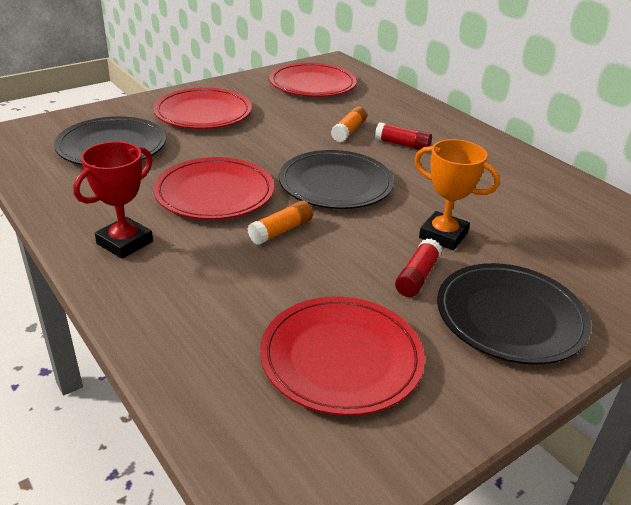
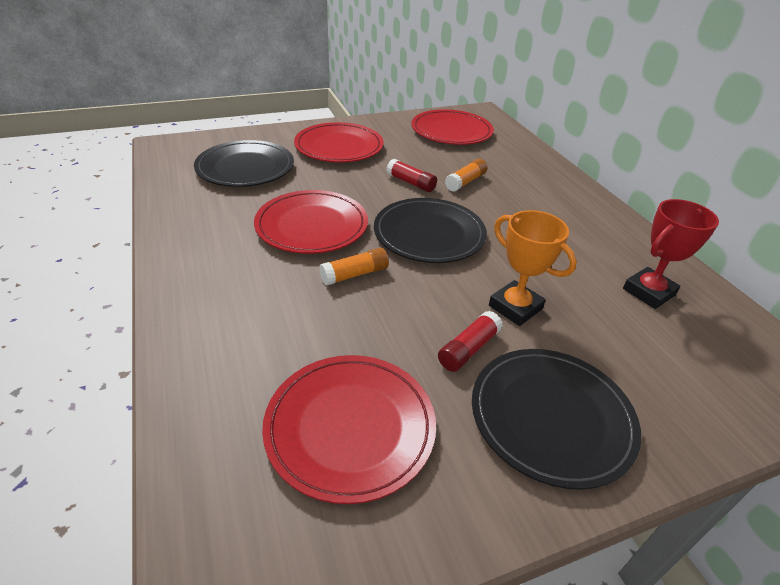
camera: 15 degrees right, 5 degrees up
red trophy [73,141,153,259] -> red trophy moved to [623,199,719,309]
red glue stick [375,122,432,150] -> red glue stick moved to [386,159,437,192]

